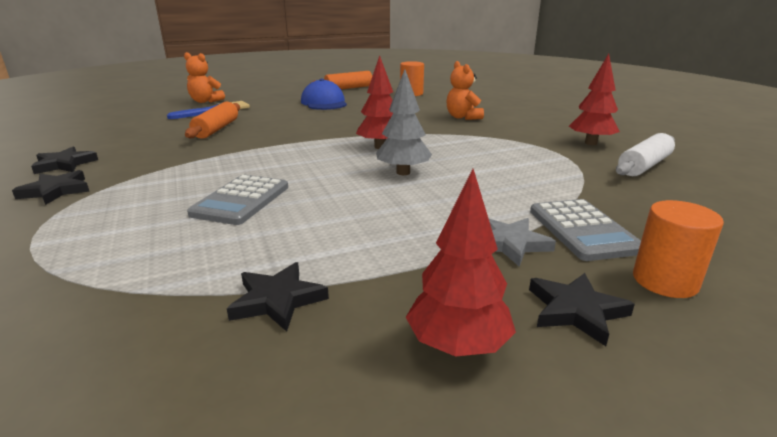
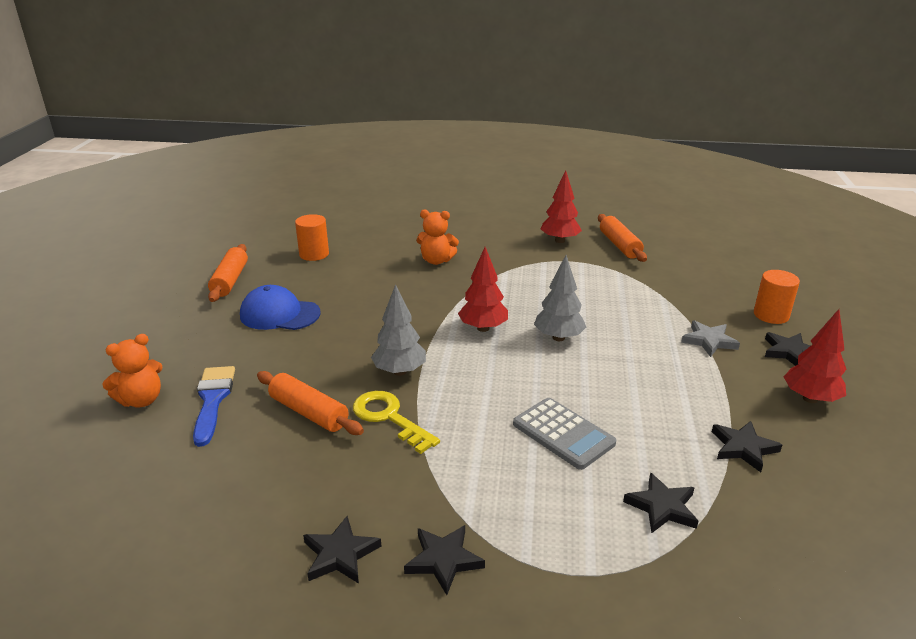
camera: 60 degrees left, 5 degrees up
grey calculator [530,199,641,261] -> none
white rolling pin [616,133,675,176] -> orange rolling pin [598,214,647,262]
none -> yellow key [353,391,440,454]
none -> grey tree [371,284,426,376]
none -> black star [623,472,698,533]

